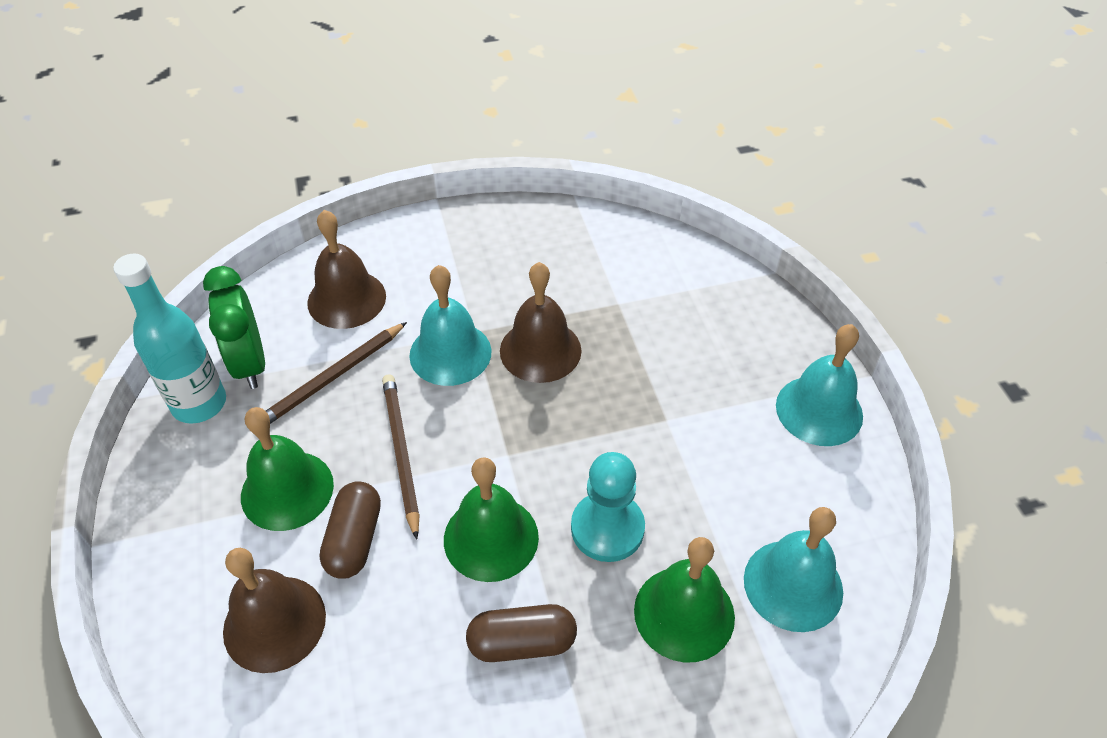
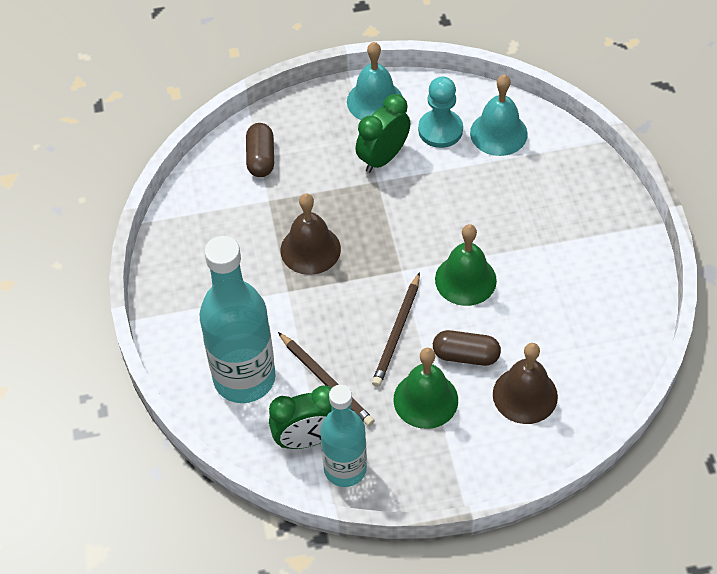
camera: 85 degrees left, 5 degrees up
brown bell [307,210,386,329] -> turquoise bottle [199,236,276,403]
brown pencil [382,374,420,540] -> brown pencil turned 60 degrees counterclockwise [372,272,420,387]
turquoise bell [409,265,491,386] -> none
brown capsule [466,604,577,662] -> brown capsule moved to [246,123,274,177]
turquoise pawn [571,452,645,562] -> turquoise pawn moved to [418,76,463,148]
green bell [634,537,735,662] -> none
none -> green clock [356,94,410,173]

